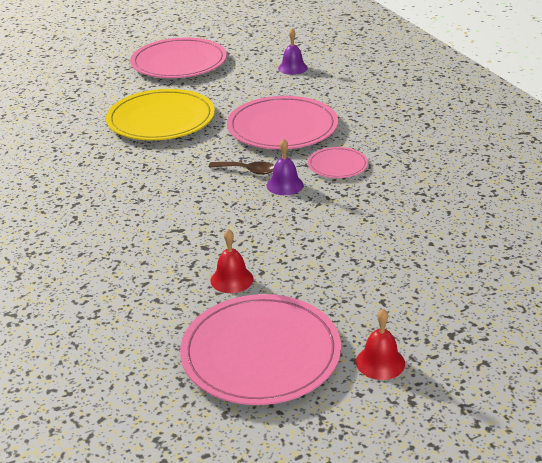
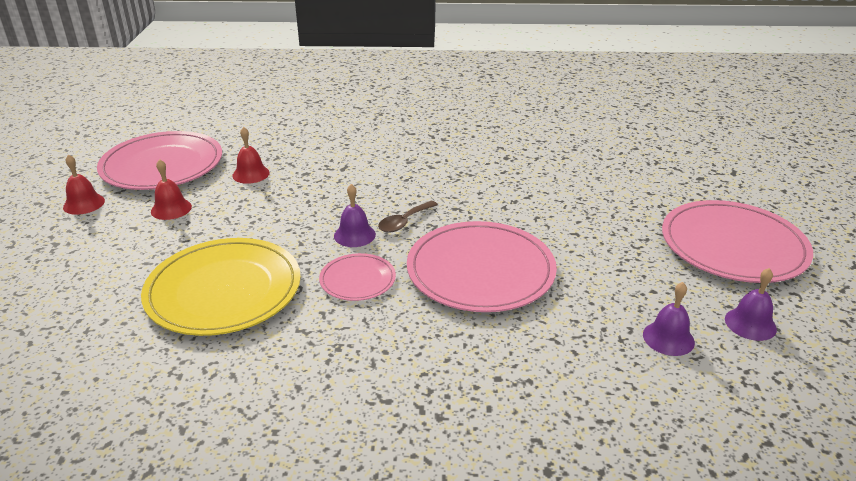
camera: 115 degrees right, 0 degrees up
yellow plate [106,89,215,140] -> yellow plate moved to [141,238,301,336]
none -> red bell [151,159,192,220]
none -> purple bell [725,268,777,341]

